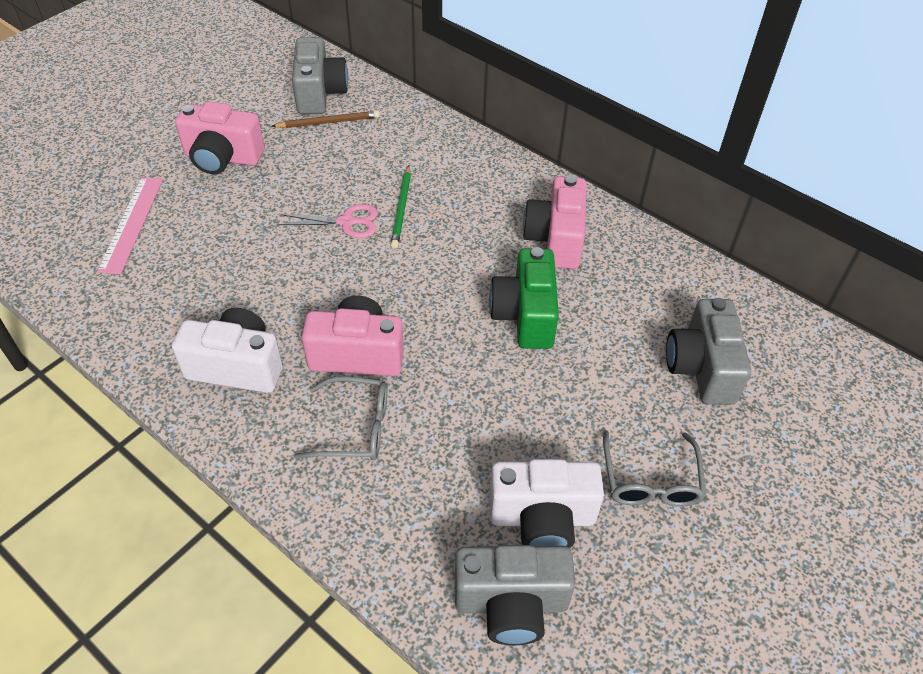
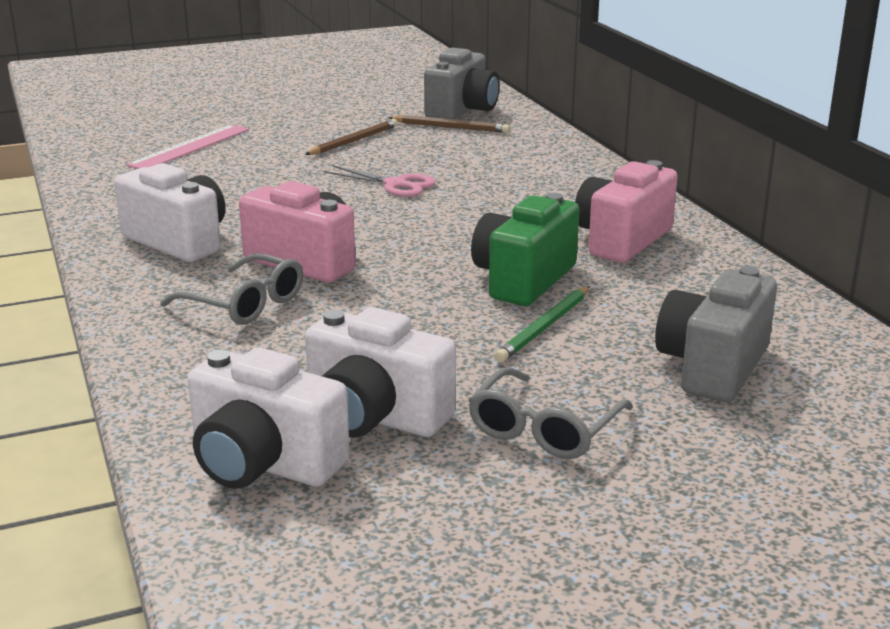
camera: 30 degrees right, 25 degrees down
pink camera [175,101,265,174] -> none
green pencil [391,165,411,249] -> green pencil moved to [494,286,590,362]
grey camera [455,545,575,645] -> white camera [188,347,350,489]
none -> brown pencil [305,119,398,155]

